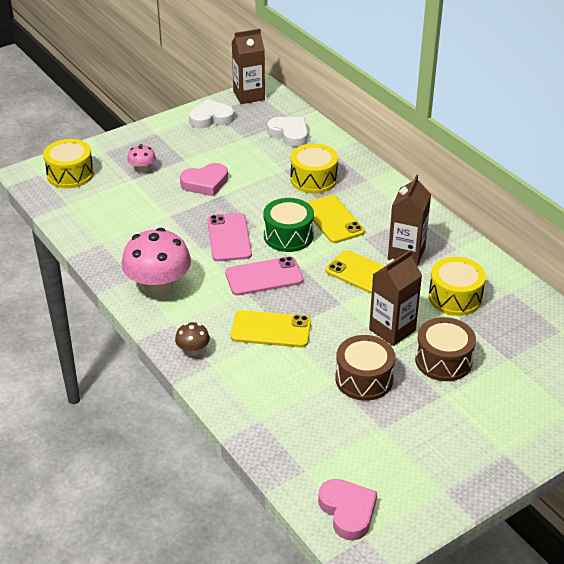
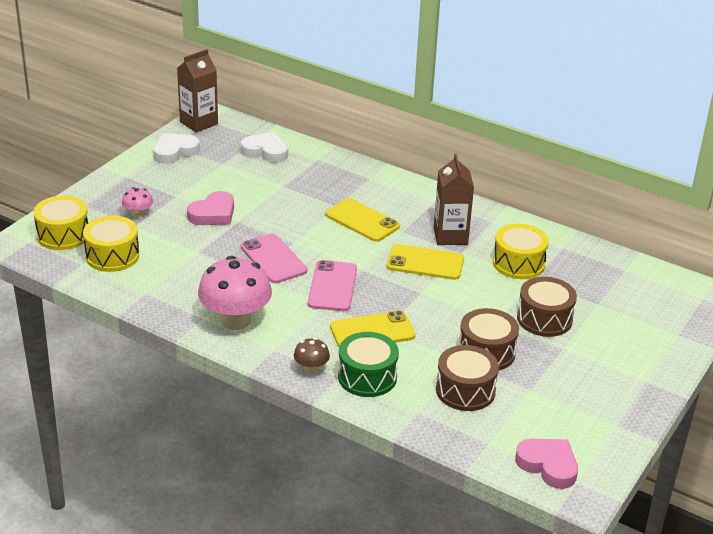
camera: 25 degrees left, 5 degrees down
pink phone [225,256,304,295] -> pink phone turned 45 degrees counterclockwise [308,260,357,311]
green drum [263,198,314,252] -> green drum moved to [338,332,399,397]
yellow drum [290,144,338,194] -> yellow drum moved to [83,216,139,272]
brown carton [369,250,422,346] -> none
none -> brown drum [436,345,499,411]

